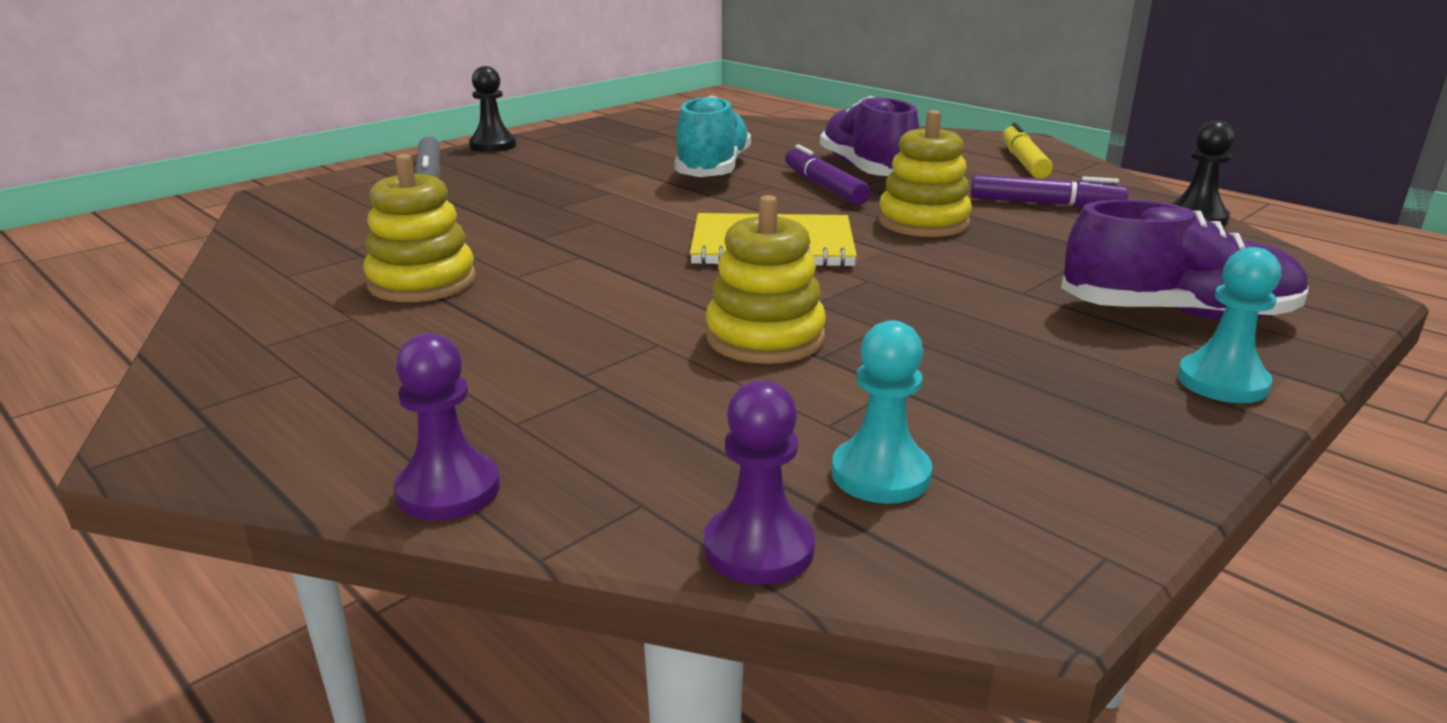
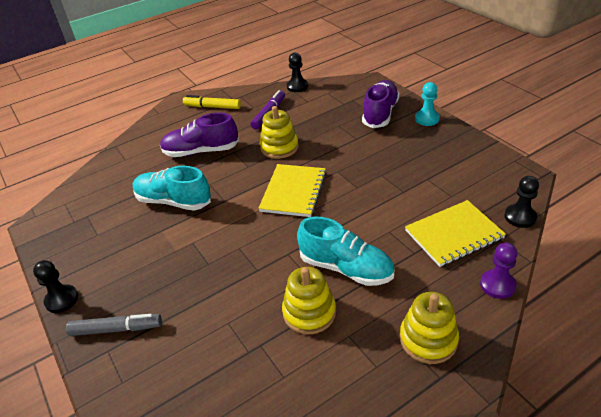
camera: 75 degrees left, 15 degrees up
purple pawn [704,380,815,585] -> black pawn [504,176,539,228]
yellow stacking toy [706,195,826,364] -> yellow stacking toy moved to [400,292,459,364]
purple marker [785,144,870,205] -> none
turquoise pawn [832,320,932,504] -> none
none -> turquoise shoe [297,216,395,286]
none -> yellow notebook [405,200,506,267]

